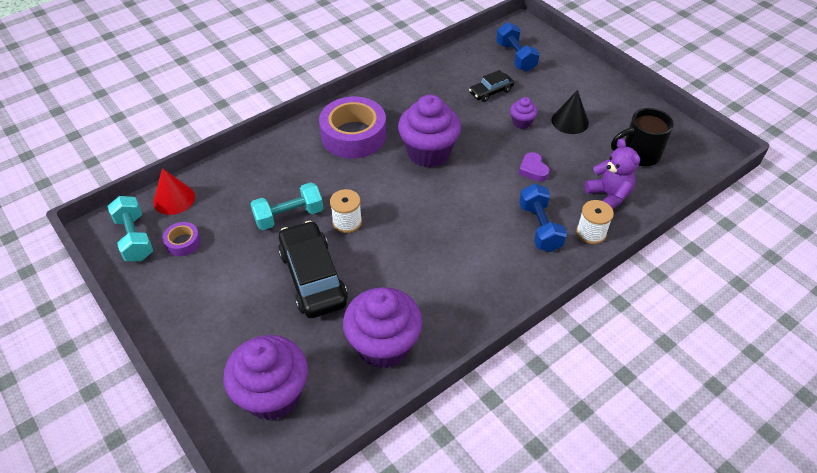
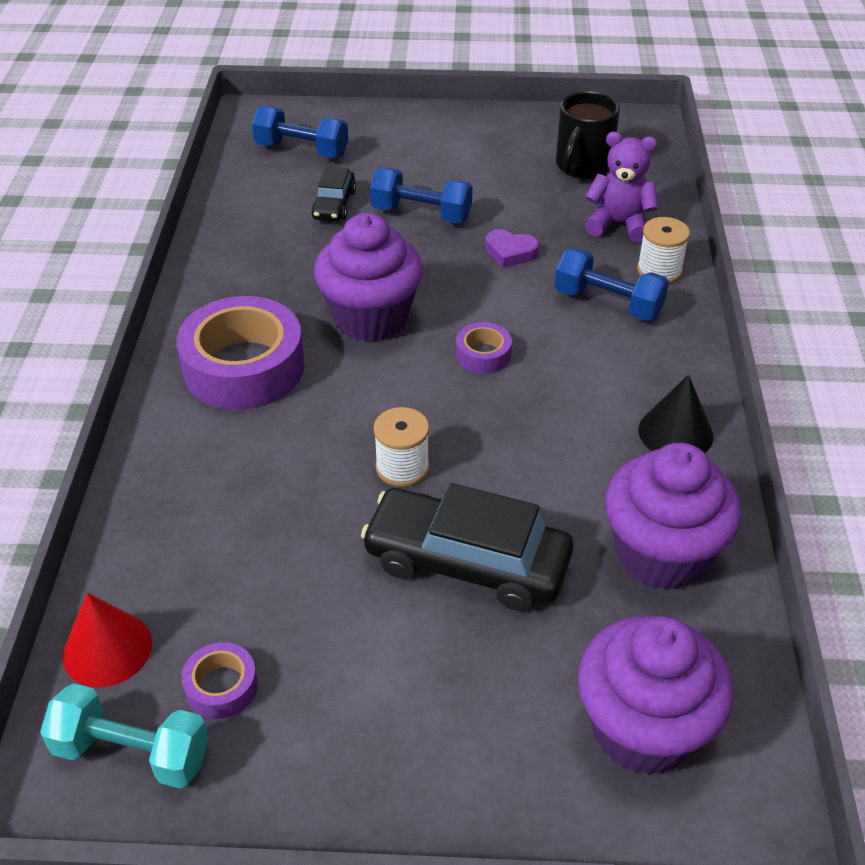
camera: 50 degrees left, 5 degrees down
turquoise dumbbell [250,182,323,230] -> none
purple cupcake [510,97,538,129] -> blue dumbbell [370,168,473,224]
black cone [552,90,589,134] -> black cone moved to [638,374,713,453]
none -> purple tape [456,322,512,374]

